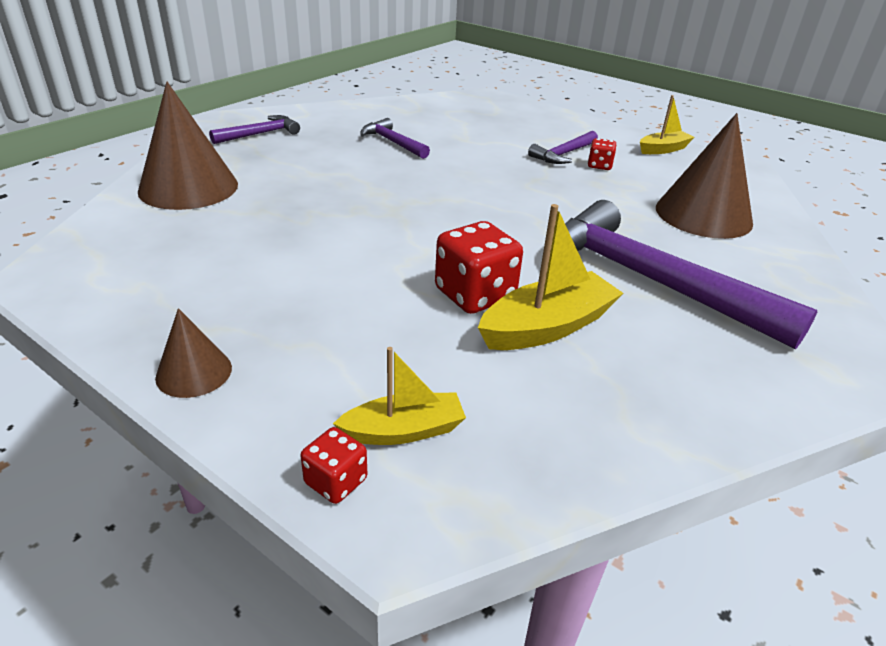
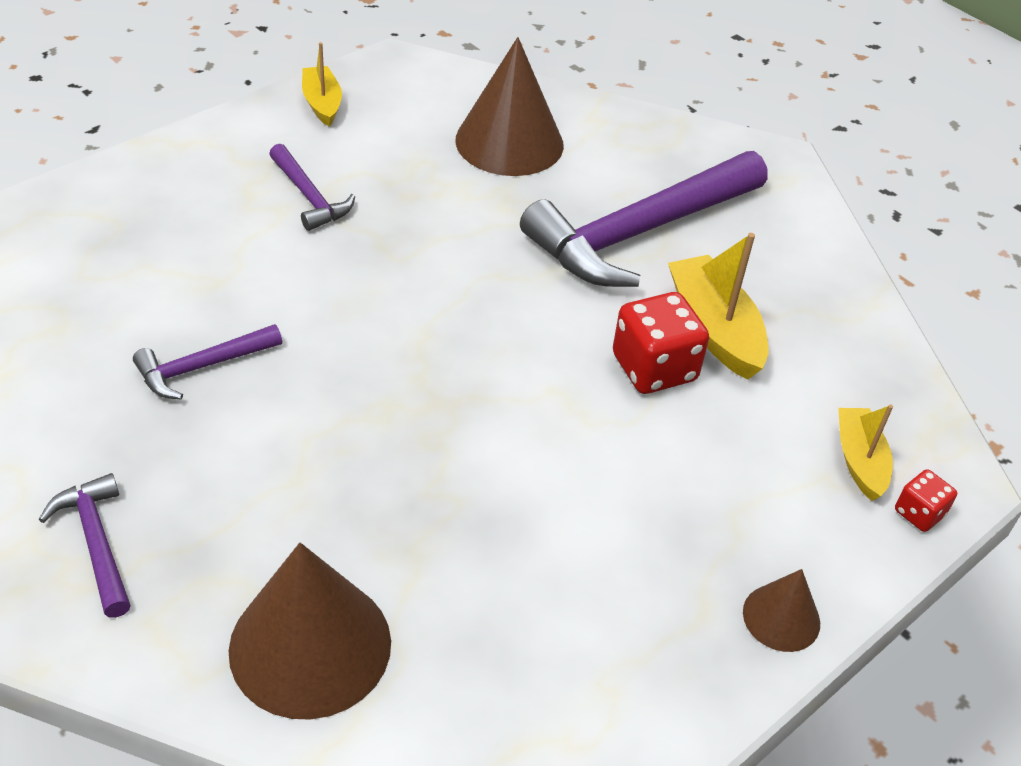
camera: 80 degrees left, 10 degrees up
red dice [588,138,617,170] -> none

